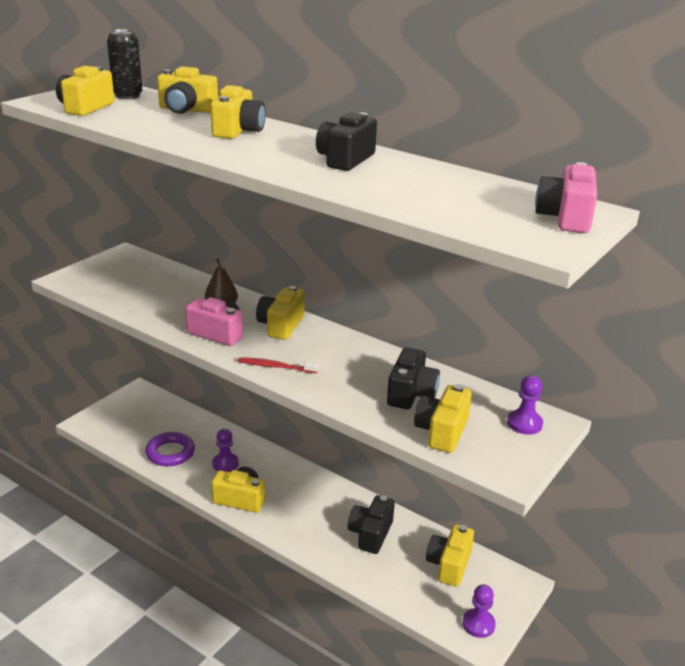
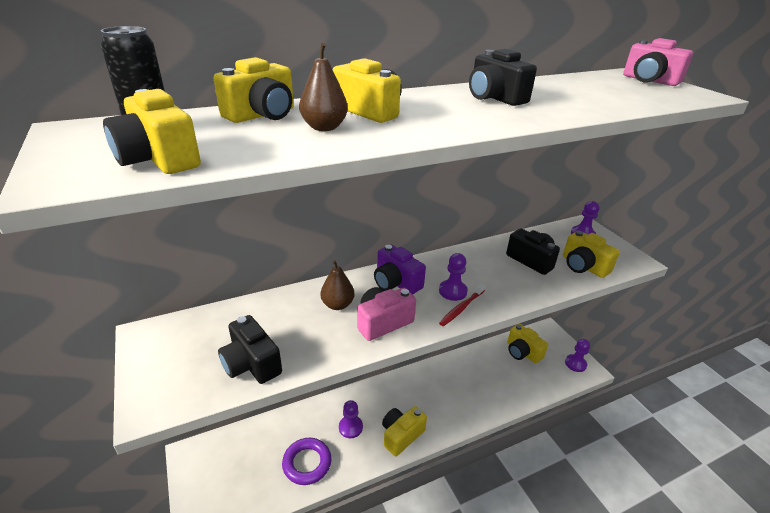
camera: 60 degrees left, 5 degrees up
yellow camera [256,286,304,340] -> purple camera [374,245,426,295]
black camera [348,495,395,554] -> black camera moved to [218,315,282,384]
none -> brown pear [299,43,348,131]
none -> purple pawn [439,253,468,301]

